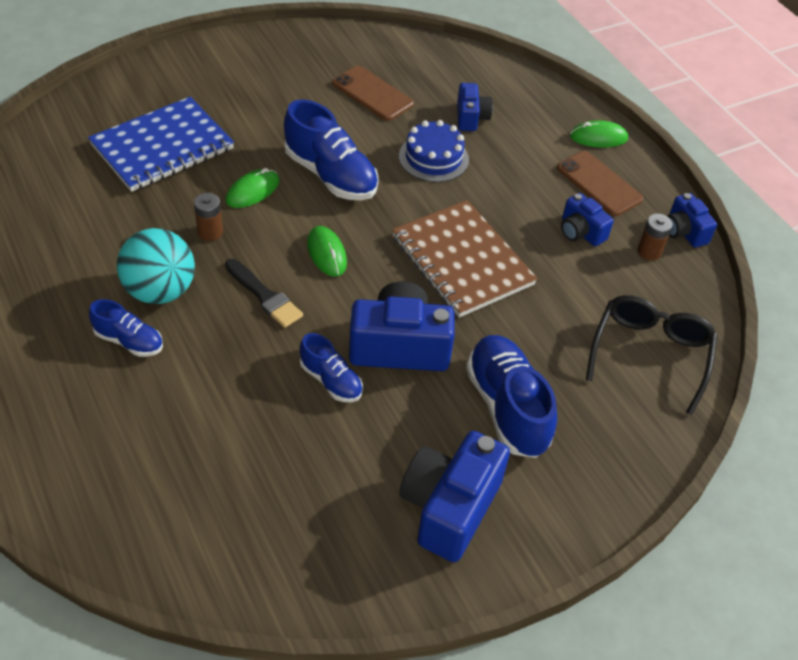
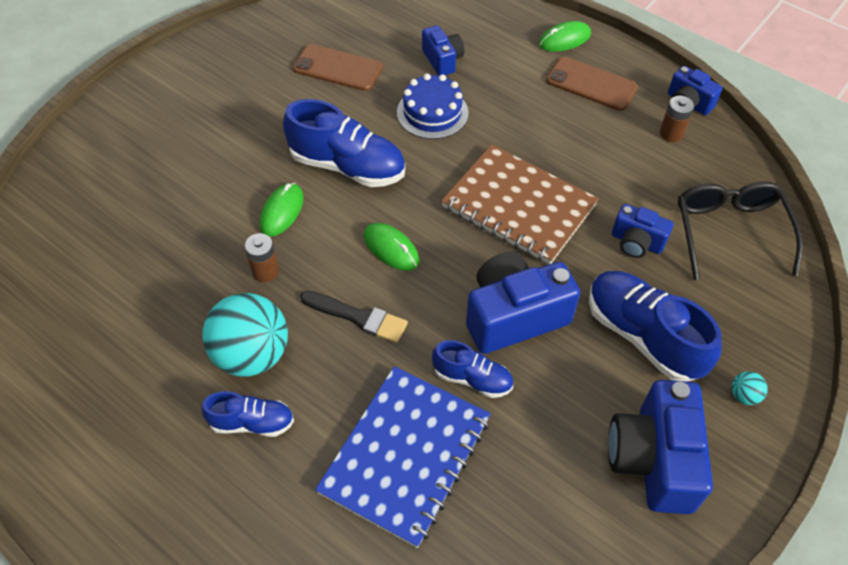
camera: 20 degrees left, 5 degrees up
blue notebook [88,97,234,192] -> blue notebook moved to [315,366,491,548]
blue camera [561,193,614,246] -> blue camera moved to [612,204,673,258]
none -> turquoise ball [732,371,768,405]

